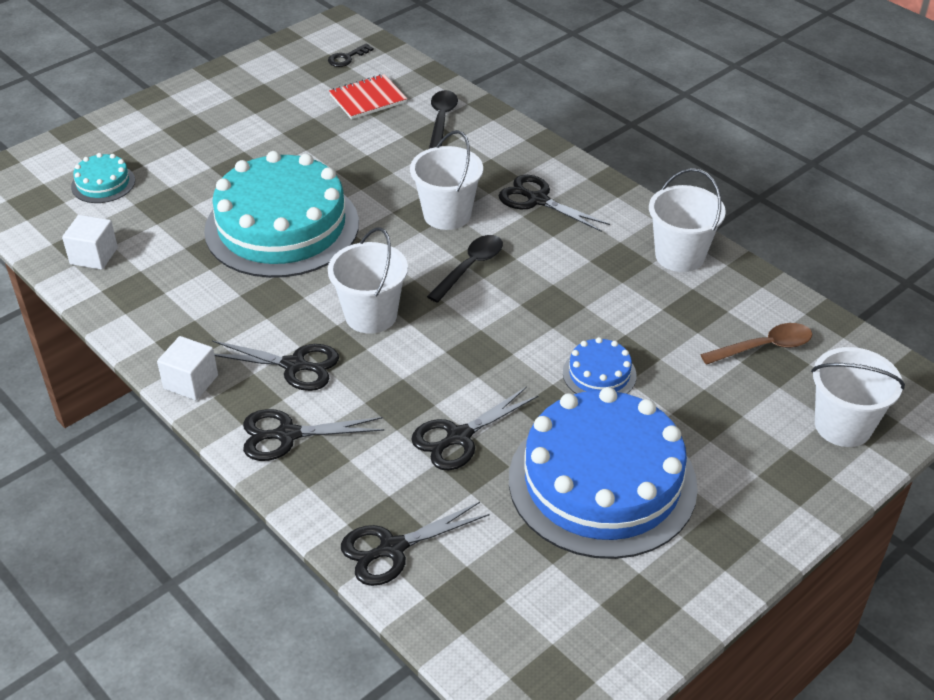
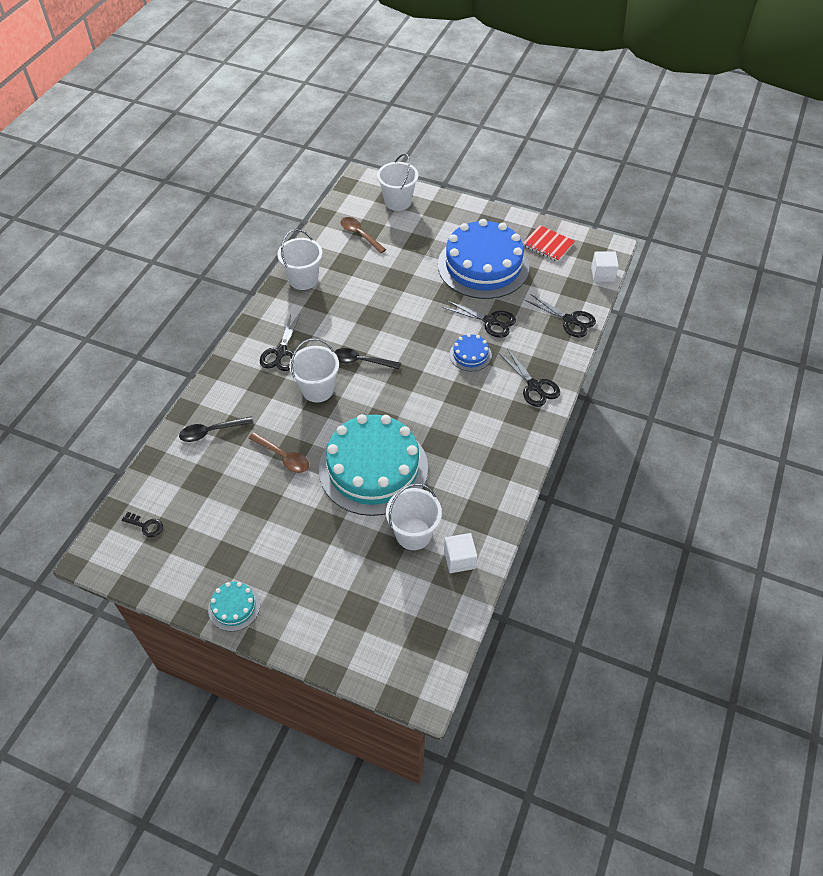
camera: 115 degrees left, 10 degrees up
turquoise cake [71,153,135,203] -> turquoise cake moved to [208,582,260,631]
white cube [157,336,218,400] -> white cube moved to [591,252,619,282]
black scissors [212,340,339,391] -> none
white bucket [328,227,408,334] -> white bucket moved to [386,483,442,550]
red notebook [329,74,407,119] -> red notebook moved to [523,225,575,262]
blue cake [563,337,637,394] -> blue cake moved to [449,334,492,371]
none -> brown spoon [248,432,309,473]

